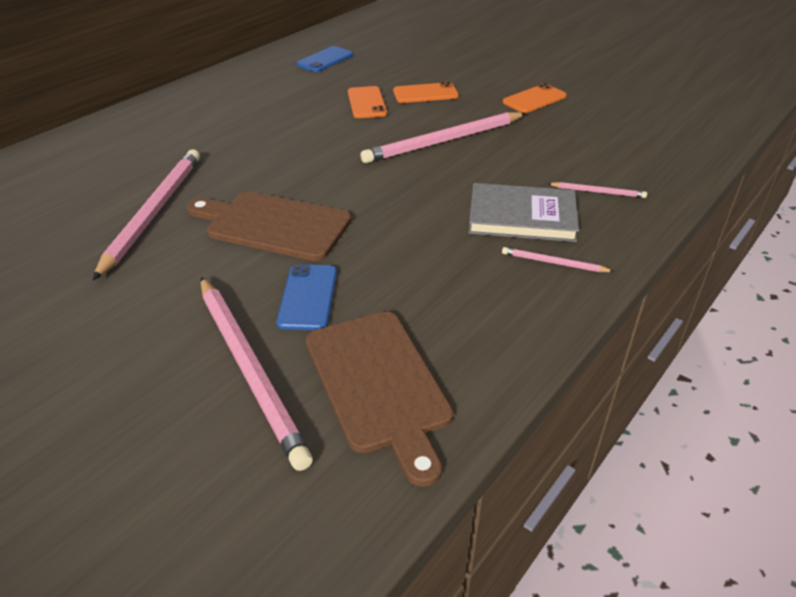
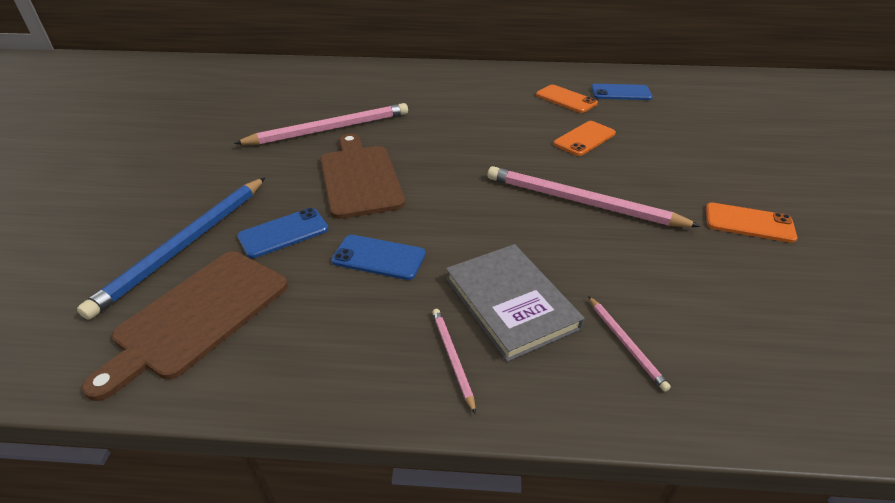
camera: 55 degrees right, 0 degrees up
pink pencil [201,277,313,471] -> blue pencil [77,178,265,320]
orange phone [393,82,459,103] -> orange phone moved to [536,85,598,113]
none -> blue phone [331,235,425,280]

